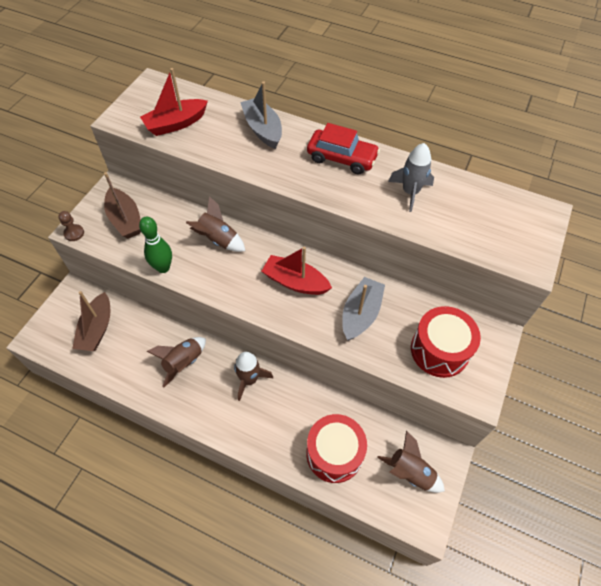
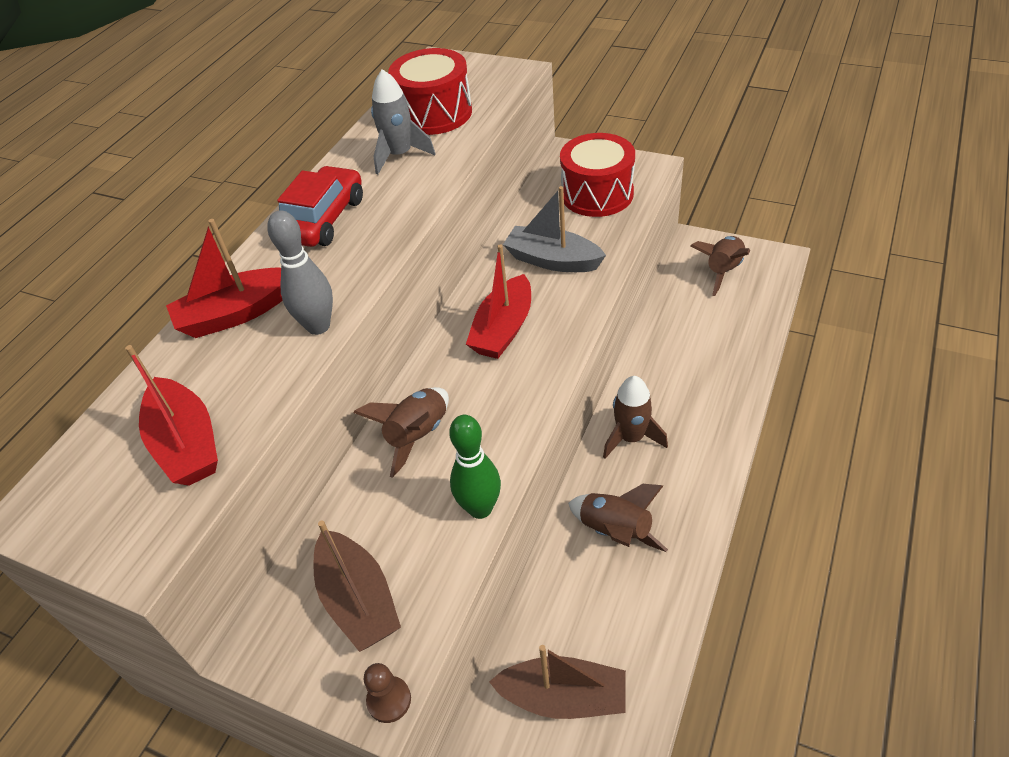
camera: 85 degrees left, 10 degrees down
brown boat [104,172,141,238] -> brown boat turned 90 degrees clockwise [314,520,401,652]
grey boat [240,81,282,149] -> red boat [166,219,283,338]
red drum [306,414,367,483] -> red drum moved to [388,48,472,135]
none -> grey bowling pin [267,210,333,335]

